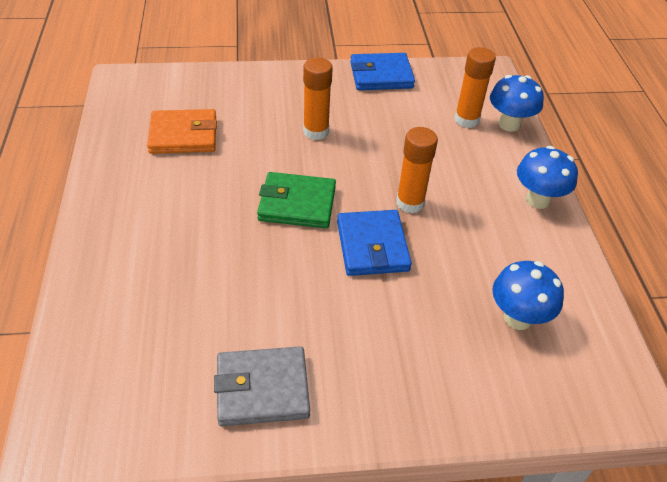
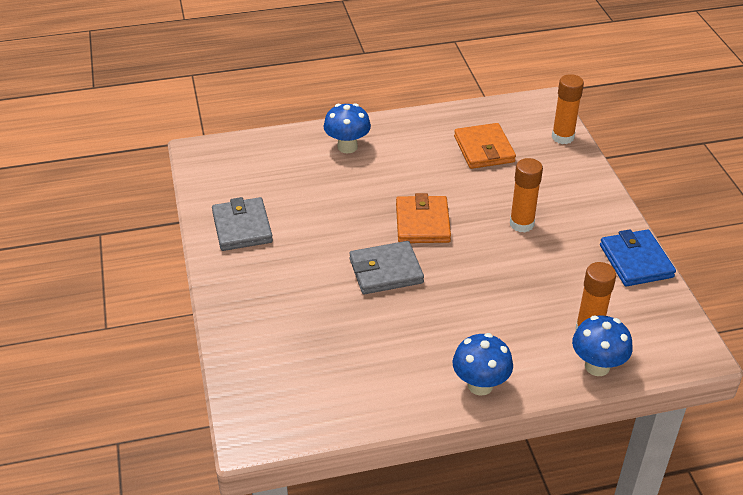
camera: 85 degrees right, 5 degrees down
green wallet [257,172,336,228] -> orange wallet [396,193,451,243]
blue wallet [337,210,412,276] -> grey wallet [349,241,424,294]
orange glue stick [396,127,438,214] -> orange glue stick moved to [552,74,584,144]
blue mushroom [492,261,564,330] -> blue mushroom moved to [323,103,371,154]

